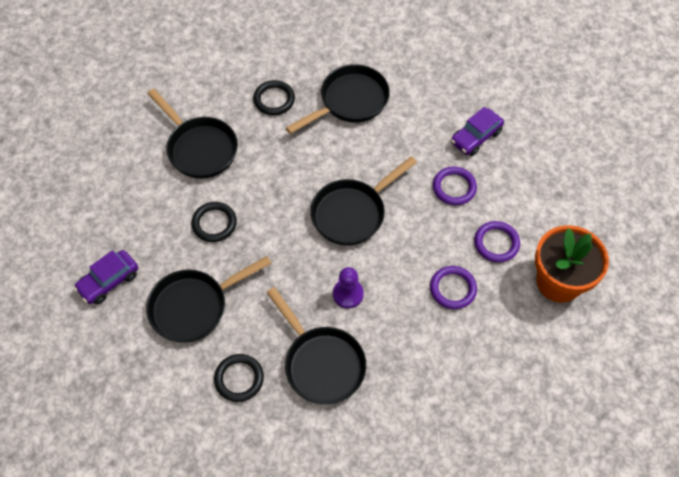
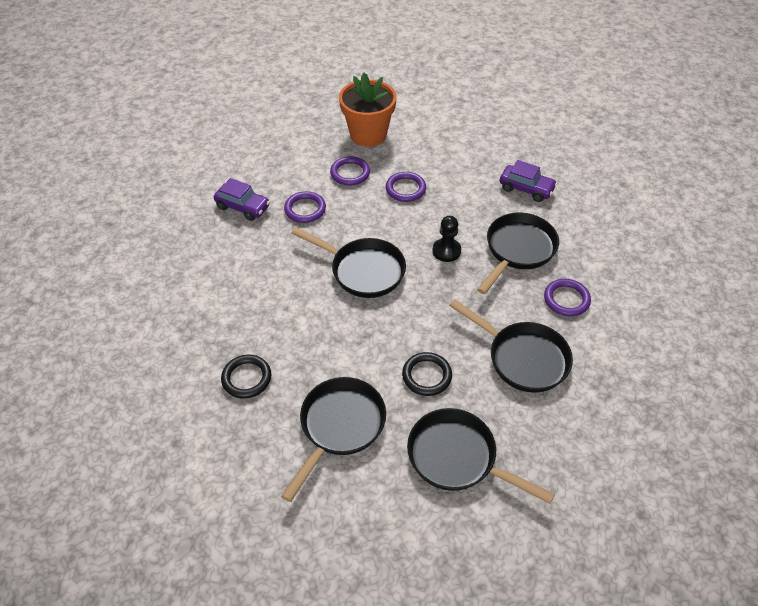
camera: 110 degrees left, 10 degrees down
purple car [74,250,138,305] -> purple car moved to [500,160,557,202]
black ring [214,354,264,402] -> purple ring [544,279,591,317]
black pan [286,64,390,134] -> black pan moved to [407,408,555,504]
purple pawn [333,267,364,309] -> black pawn [432,216,461,262]

